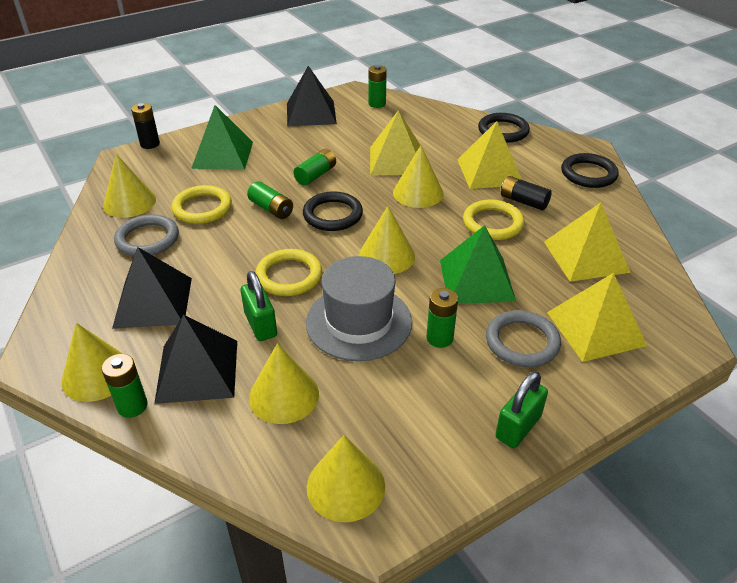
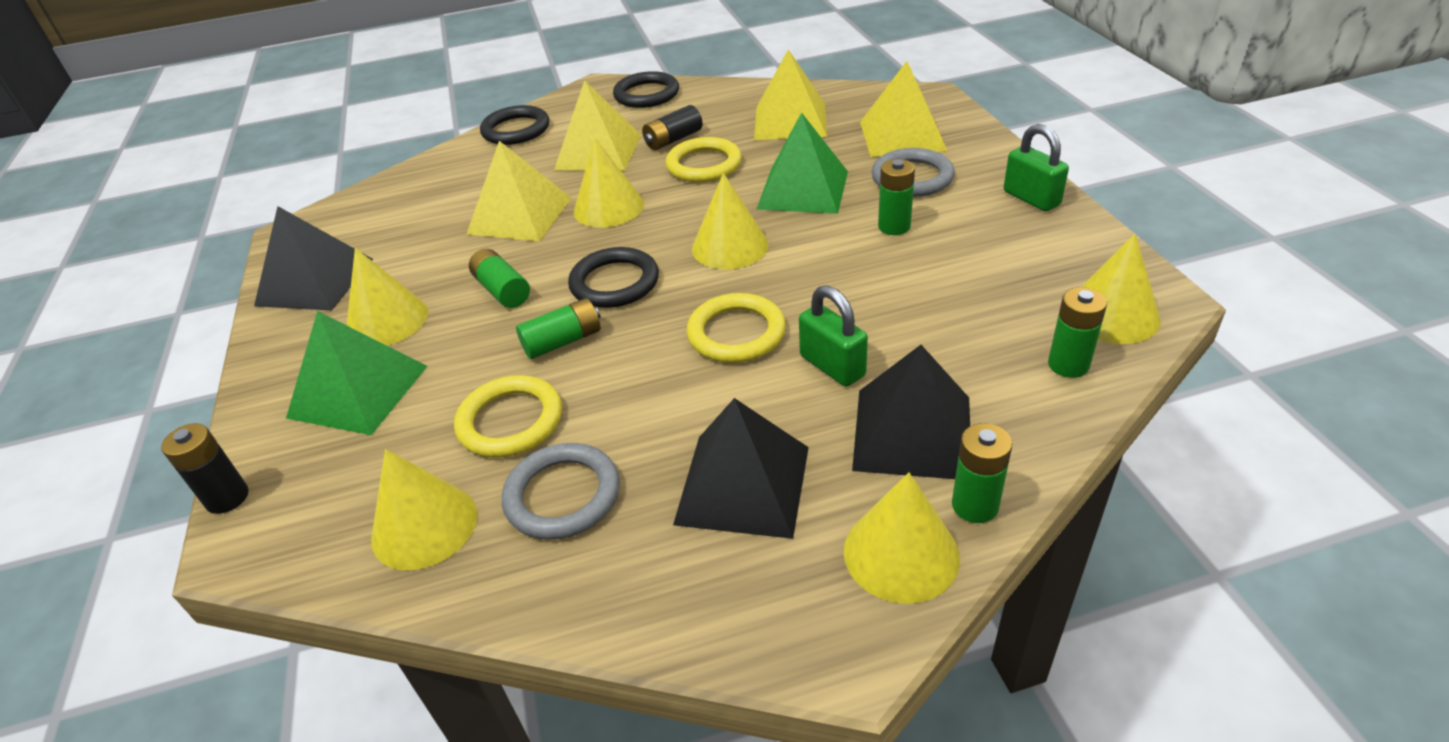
camera: 70 degrees left, 0 degrees up
green padlock [241,271,277,341] -> green padlock turned 60 degrees clockwise [799,285,868,386]
yellow cone [249,343,319,424] -> yellow cone moved to [347,248,428,345]
grey hat [306,256,412,361] -> none
green battery [368,65,387,108] -> green battery moved to [1048,287,1107,378]

